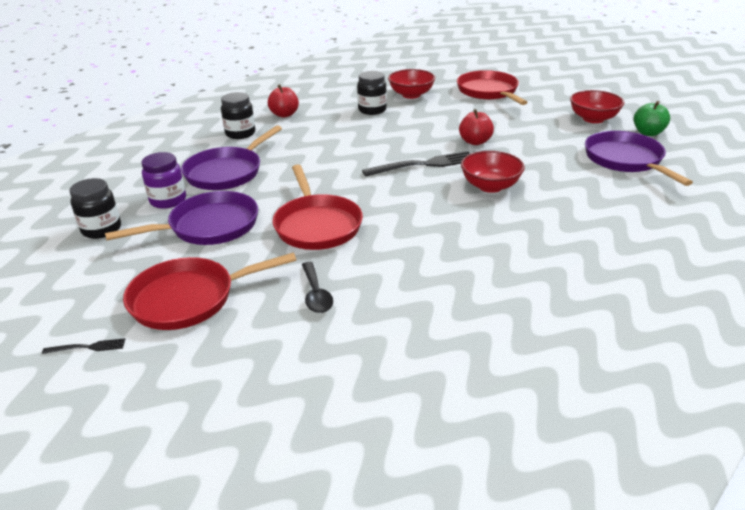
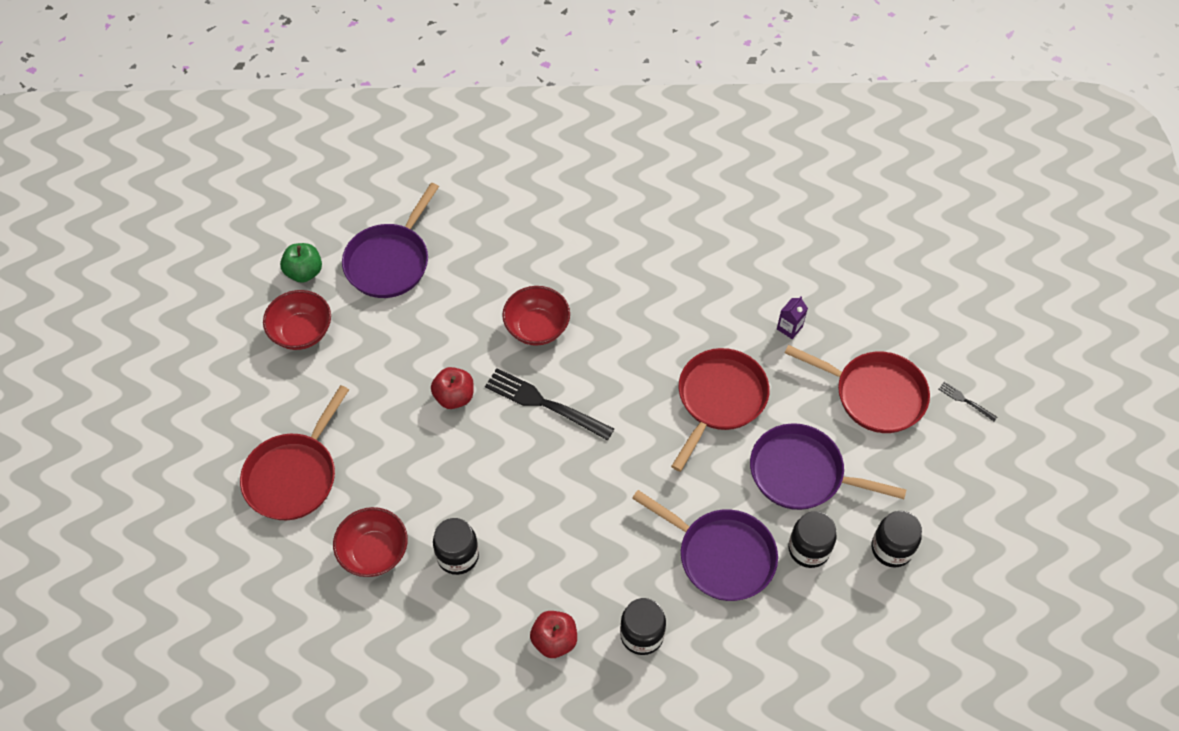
camera: 135 degrees left, 25 degrees up
purple jar [141,152,186,209] -> black jar [788,511,837,568]
purple pan [181,125,282,190] -> purple pan turned 45 degrees clockwise [632,490,778,601]
black spoon [302,262,333,313] -> purple carton [777,296,808,339]

